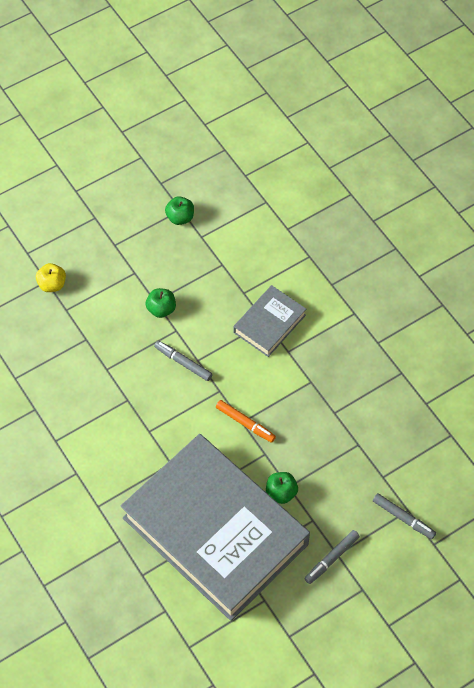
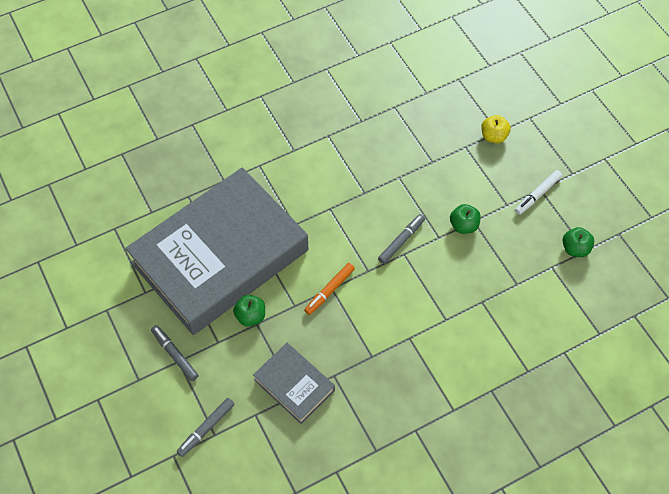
camera: 95 degrees right, 0 degrees up
grey book [233,285,306,357] -> grey book moved to [253,343,335,424]
none -> white marker [515,170,562,215]

